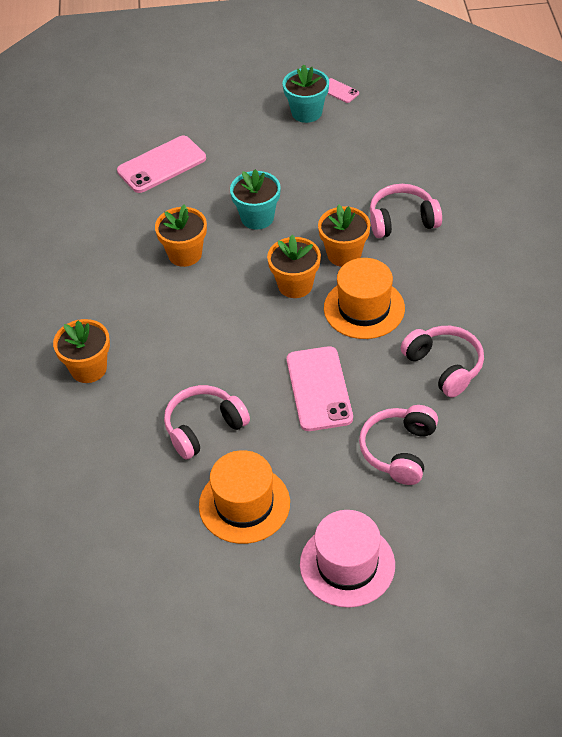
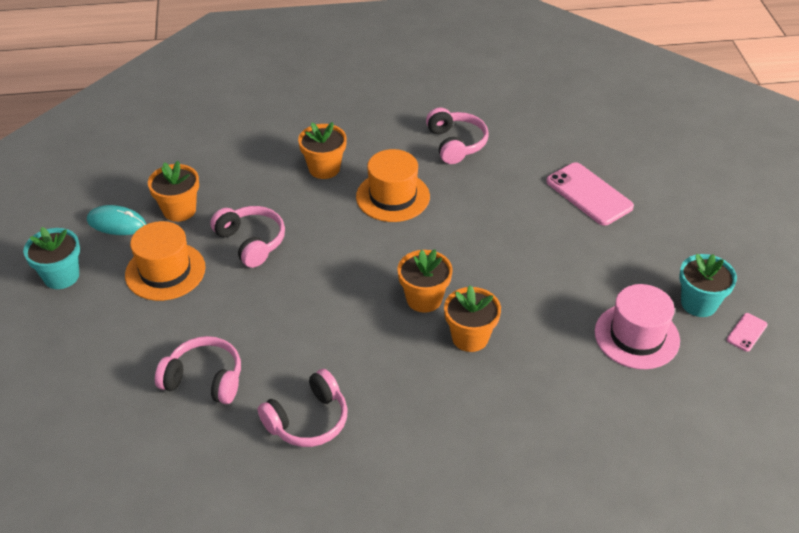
camera: 85 degrees right, 5 degrees down
orange flower pot [155,204,207,267] -> orange flower pot moved to [148,161,199,222]
turquoise flower pot [230,169,281,230] -> turquoise flower pot moved to [23,227,80,289]
pink phone [287,346,353,431] -> none
pink hat [300,510,395,608] -> pink hat moved to [595,284,680,369]
orange hat [324,258,405,339] -> orange hat moved to [356,149,430,222]
pink headphones [370,184,442,238] -> pink headphones moved to [426,108,489,164]
none -> turquoise mouse [87,205,147,235]

